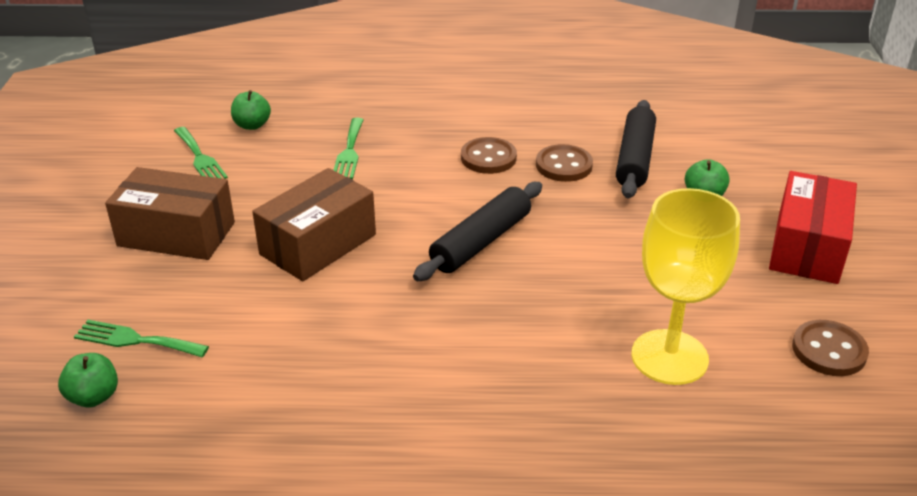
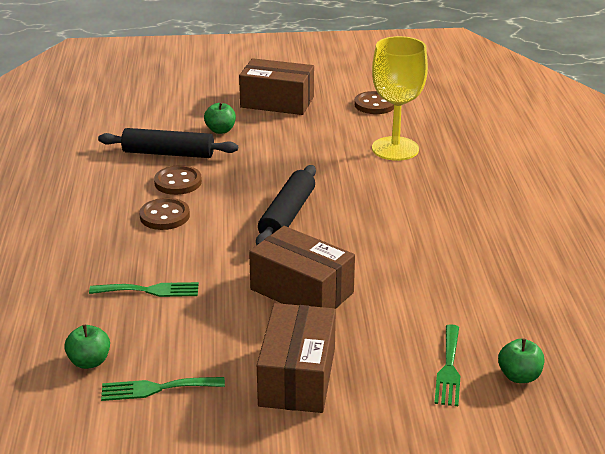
camera: 95 degrees left, 5 degrees down
green fork [174,127,228,179] -> green fork turned 150 degrees counterclockwise [101,377,225,401]
black rolling pin [413,182,542,281] -> black rolling pin turned 75 degrees clockwise [256,165,316,245]
red box [769,171,857,284] -> brown box [239,58,314,115]

